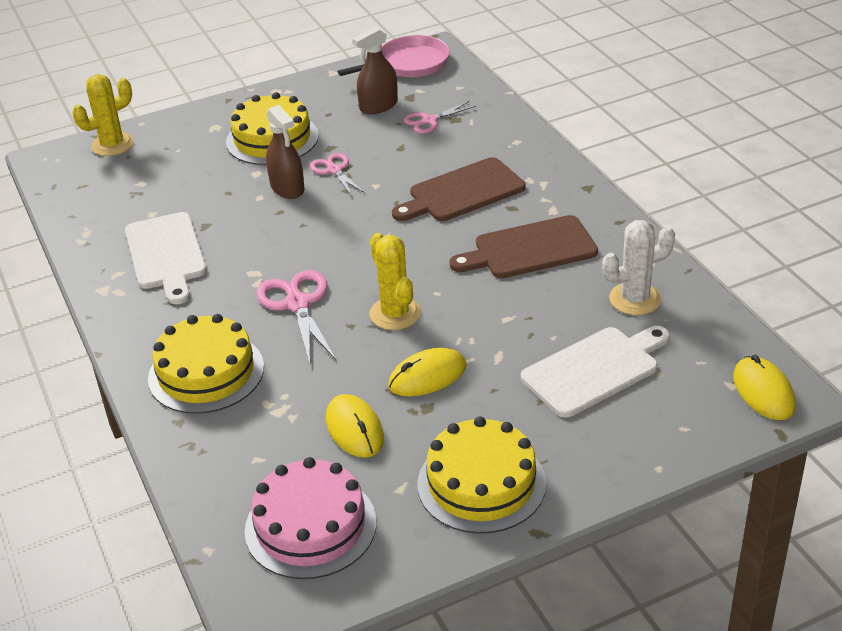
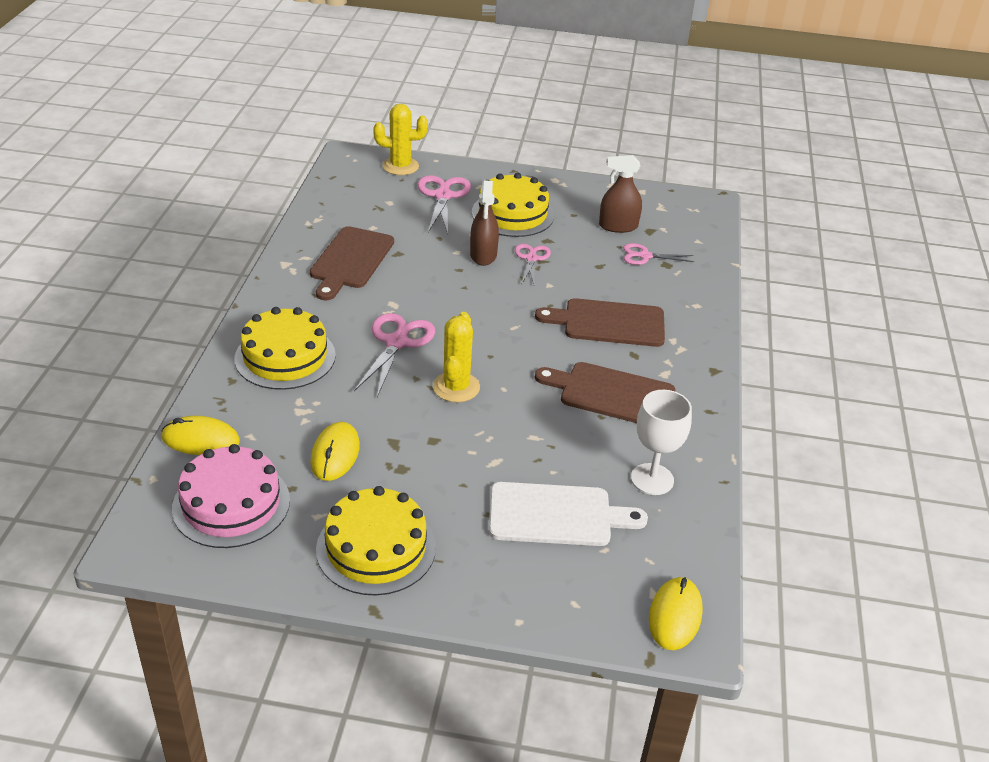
camera: 30 degrees right, 0 degrees up
white cutting board [125,212,207,305] -> brown cutting board [310,226,394,300]
pink pan [338,35,450,77] -> none
yellow mouse [388,348,467,396] -> yellow mouse moved to [162,416,240,455]
white cactus [602,220,675,315] -> white goblet [631,390,692,495]
none -> pink scissors [418,175,471,234]

